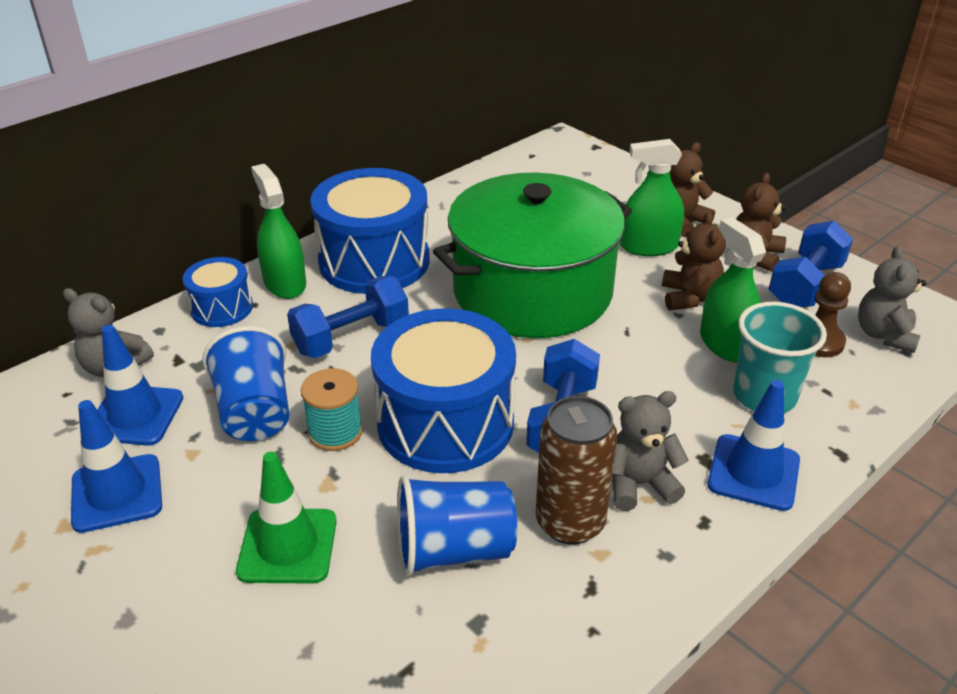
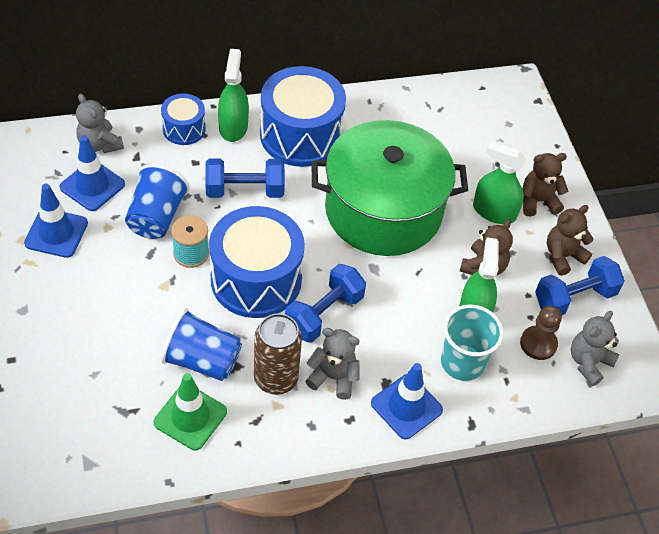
camera: 25 degrees right, 15 degrees up
green traffic cone [236,452,337,584] -> green traffic cone moved to [154,373,227,450]

